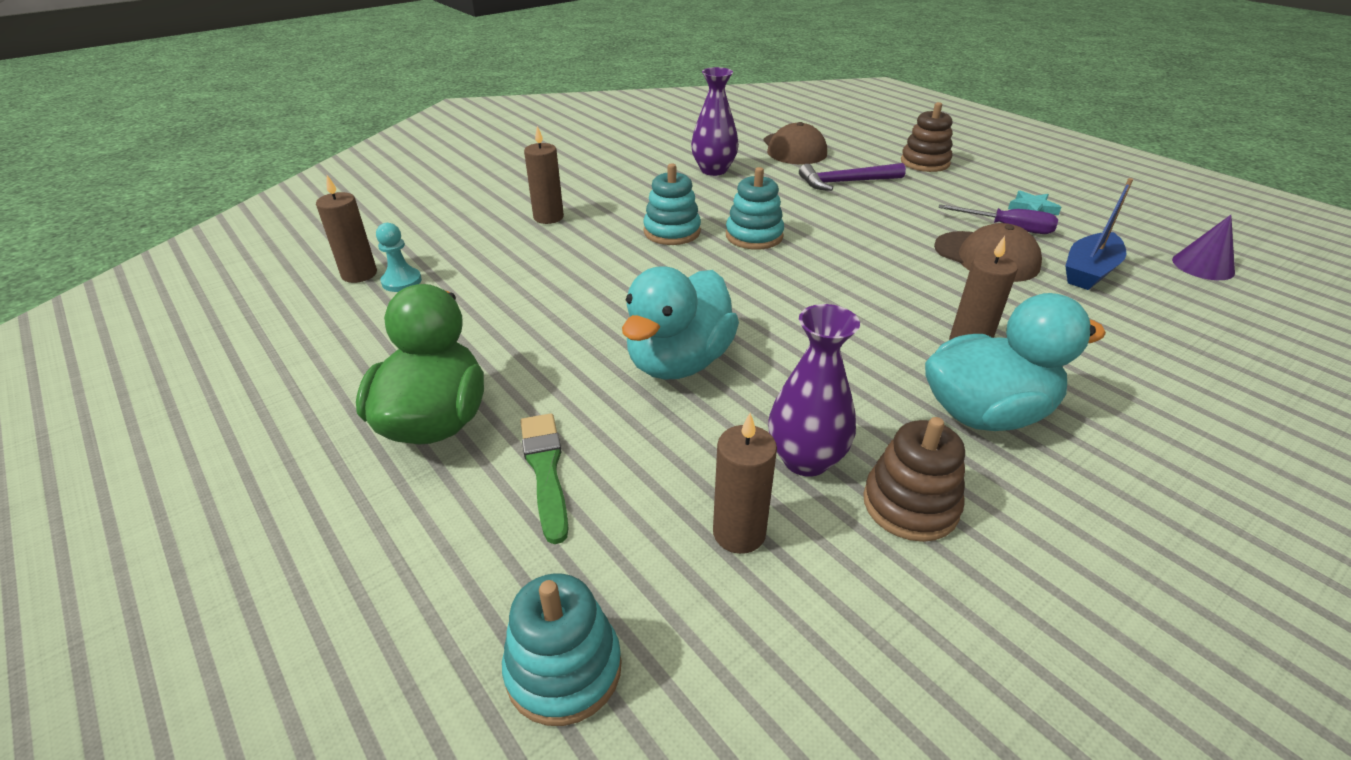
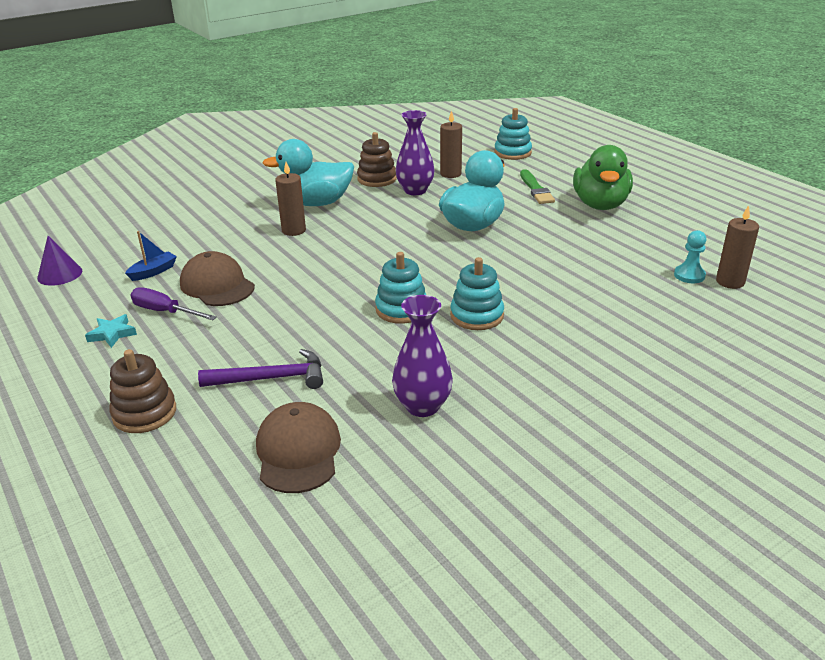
camera: 175 degrees left, 5 degrees down
brown candle [524,126,564,224] -> none
blue boat [1065,178,1133,290] -> blue boat [125,231,177,281], size x0.66

